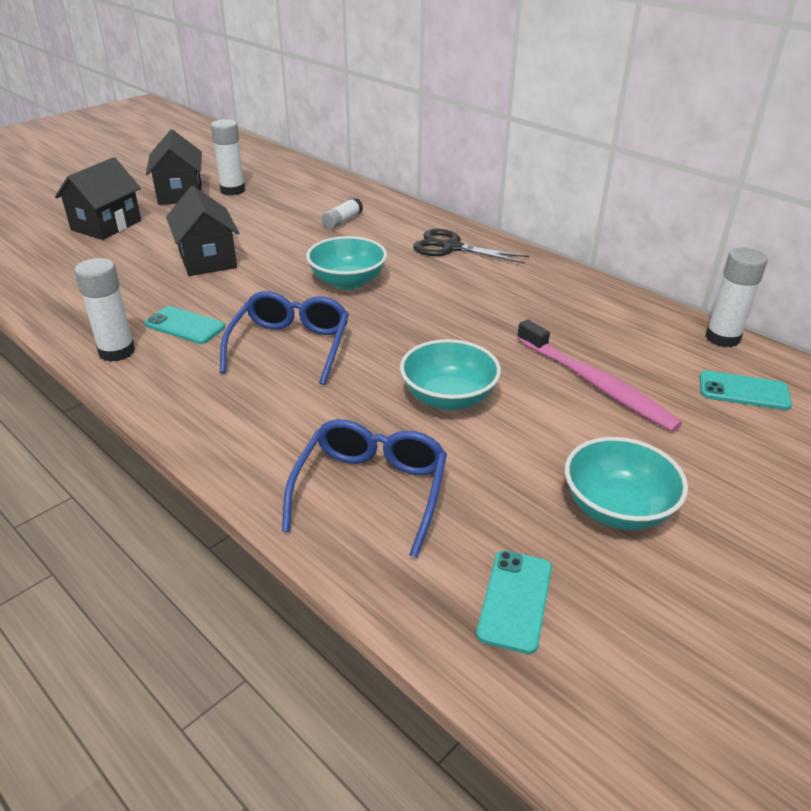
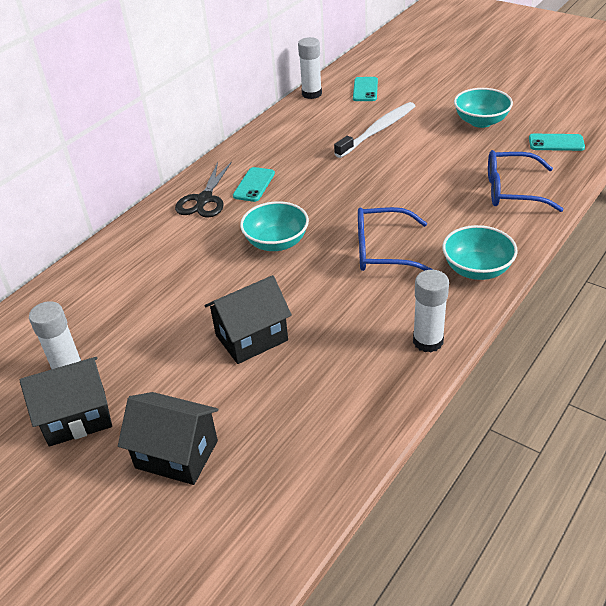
camera: 95 degrees left, 5 degrees up
turquoise phone [145,306,225,344] -> turquoise phone moved to [233,167,275,202]
white glue stick [322,197,363,229] -> none
turquoise bowl [400,339,501,410] -> turquoise bowl moved to [442,225,518,280]
pink toothbrush [517,319,682,432] -> white toothbrush [334,102,415,158]

